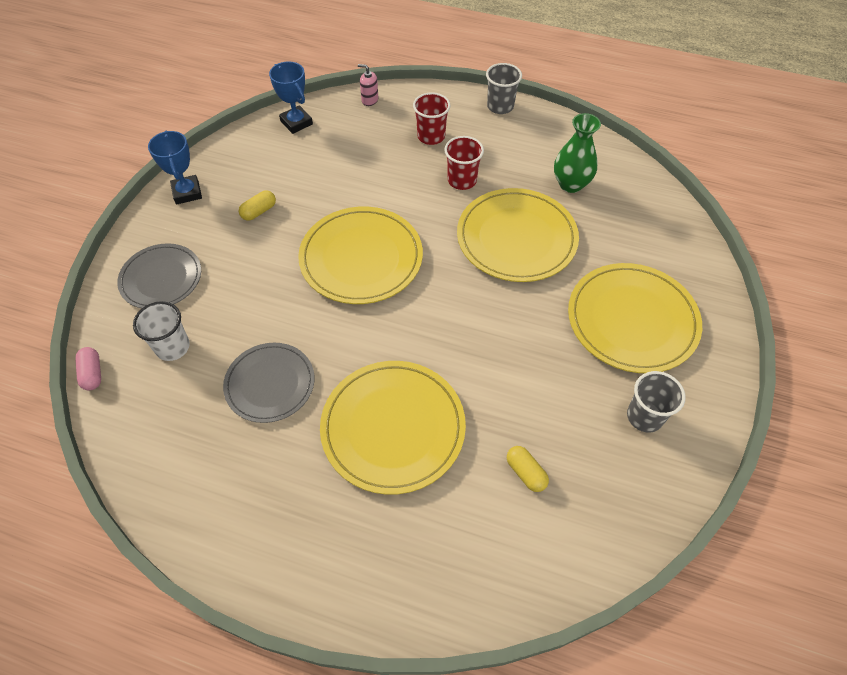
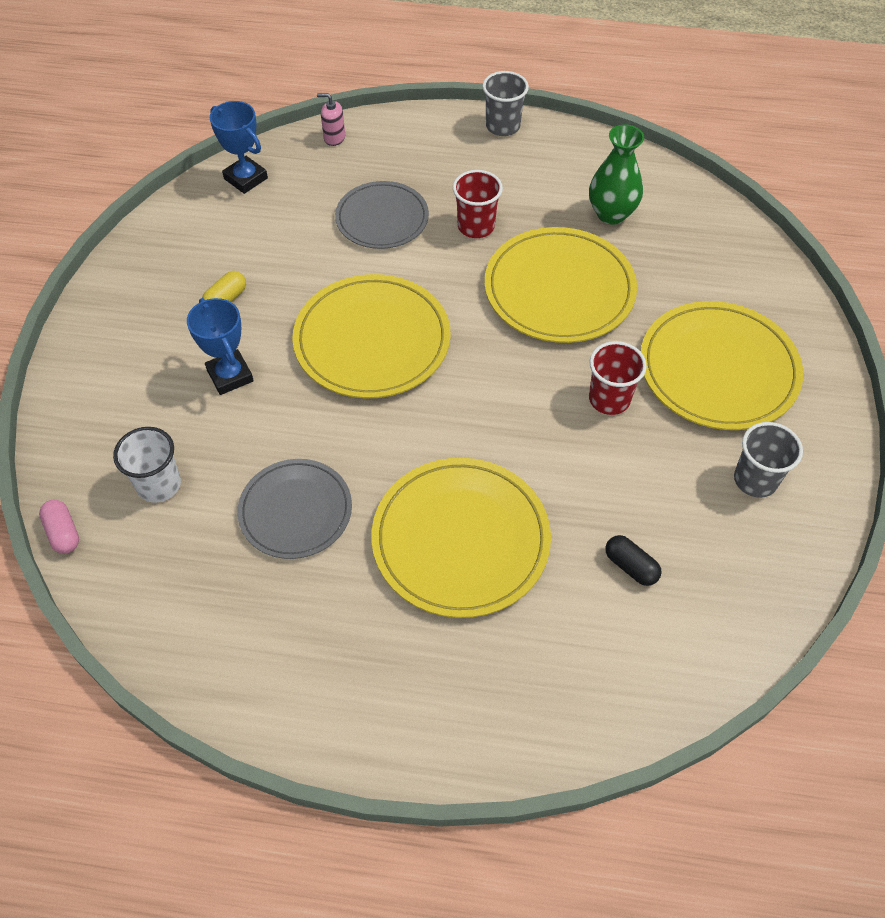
camera: 10 degrees left, 0 degrees up
grey plate [117,243,201,308] -> grey plate moved to [335,181,429,249]
blue trophy [148,131,202,204] -> blue trophy moved to [187,298,254,395]
red cup [413,92,450,145] -> red cup moved to [589,341,647,415]
yellow capsule [507,446,549,492] -> black capsule [605,535,662,586]

